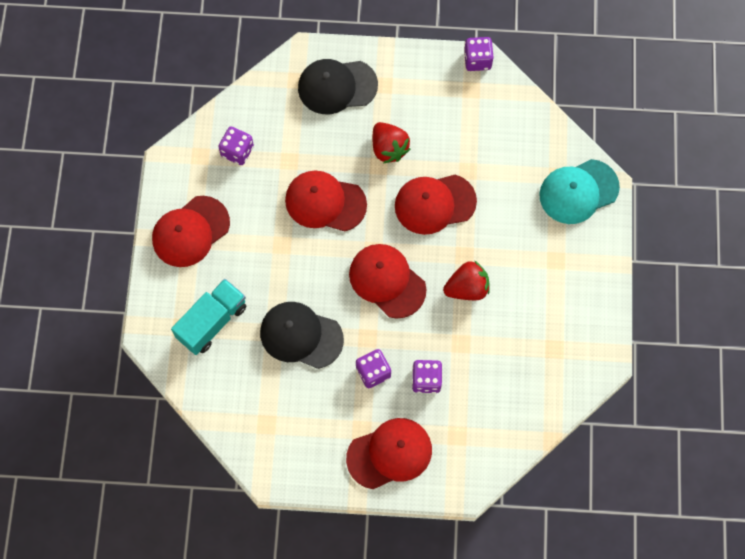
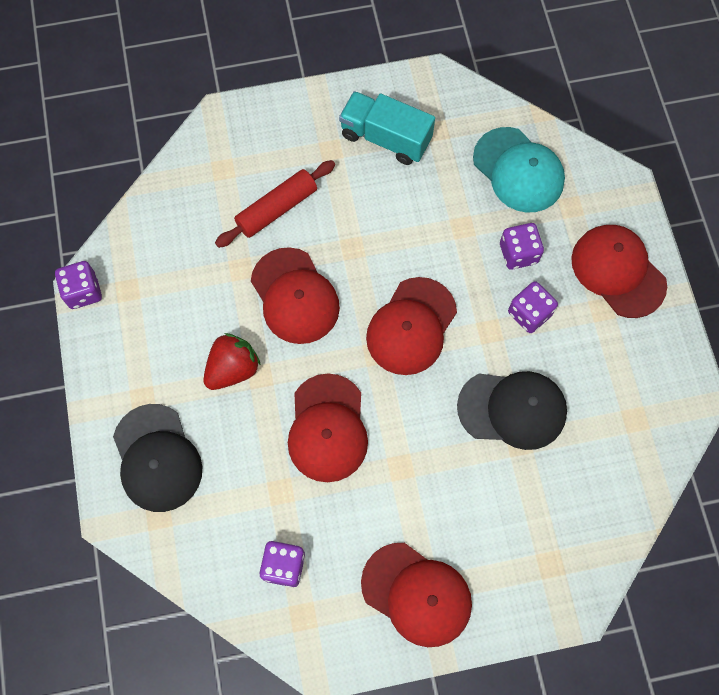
camera: 105 degrees left, 0 degrees up
turquoise truck [171,279,246,355] -> turquoise truck moved to [339,91,435,165]
black cap [260,302,344,369] -> black cap turned 90 degrees counterclockwise [457,371,567,450]
red strawberry [443,261,490,300] -> none
turquoise cap [539,159,620,224] -> turquoise cap moved to [473,127,565,213]
none -> red rolling pin [215,160,335,248]

